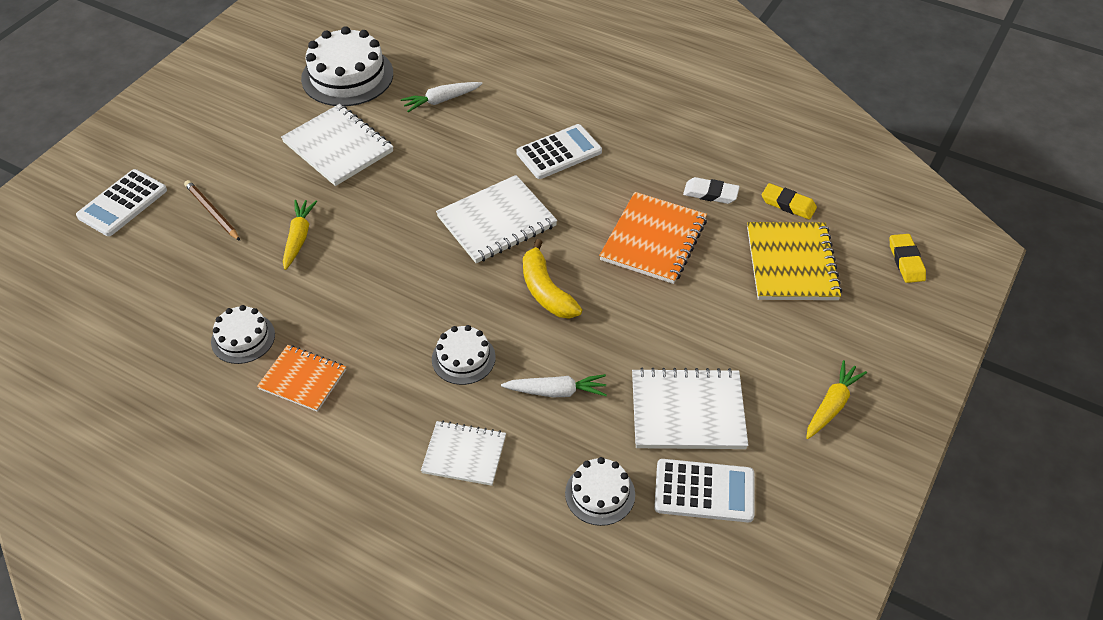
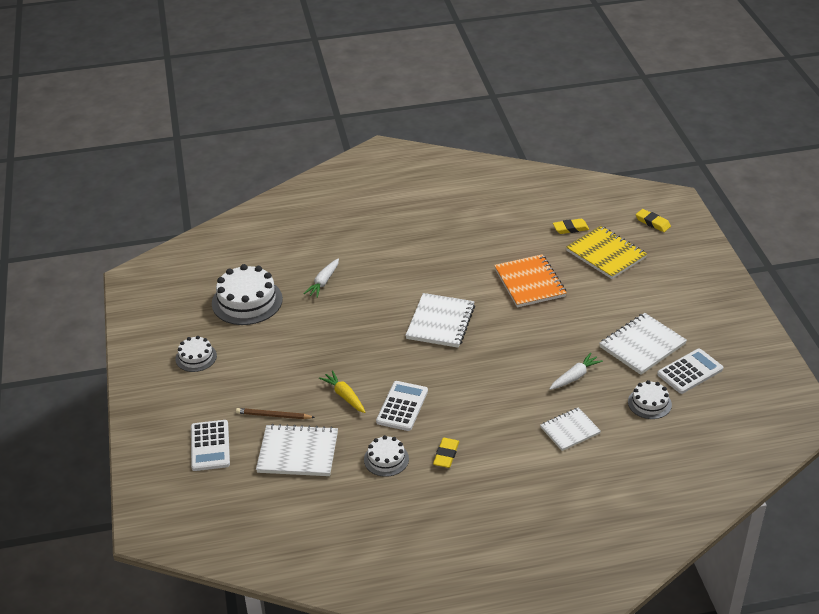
camera: 40 degrees left, 10 degrees down
orange notebook [257,345,346,412] -> yellow eraser [433,438,459,468]
white notebook [281,104,394,186] -> white notebook moved to [256,424,338,476]
white cake [432,325,496,385] -> white cake moved to [175,336,217,372]
white calculator [516,124,602,179] -> white calculator moved to [376,381,428,431]
yellow banana [523,239,582,318] -> none
white eraser [683,177,740,204] -> none
yellow carrot [806,360,867,439] -> none

